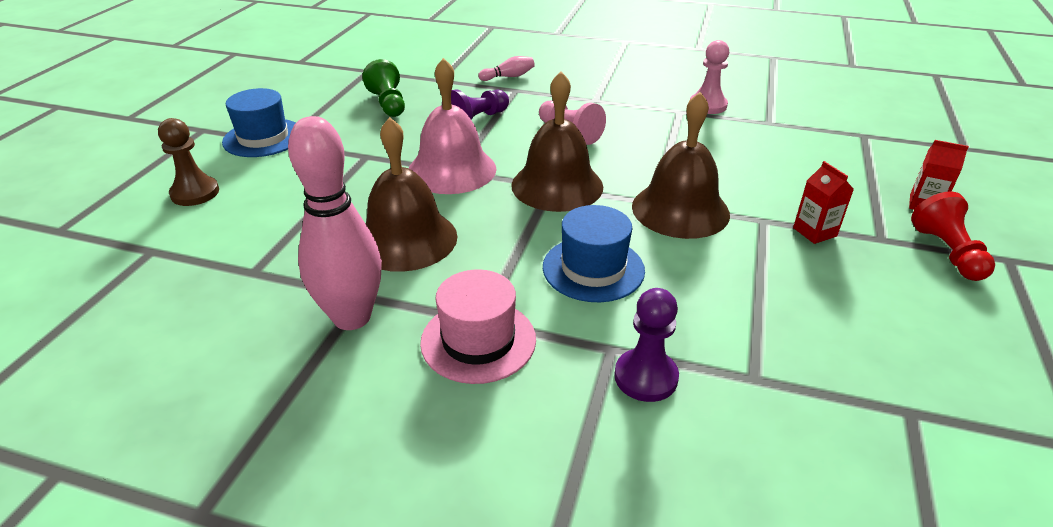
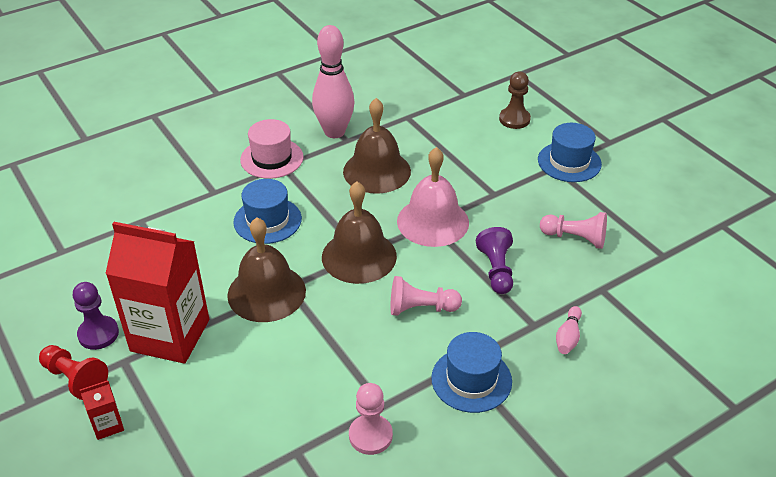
camera: 130 degrees right, 5 degrees up
green pawn [362,59,405,117] -> pink pawn [540,212,607,249]
purple pawn [614,288,679,402] -> purple pawn moved to [73,282,119,350]
red carton [793,161,854,244] -> red carton [105,222,209,364], size x2.46
none -> blue hat [431,332,512,413]

